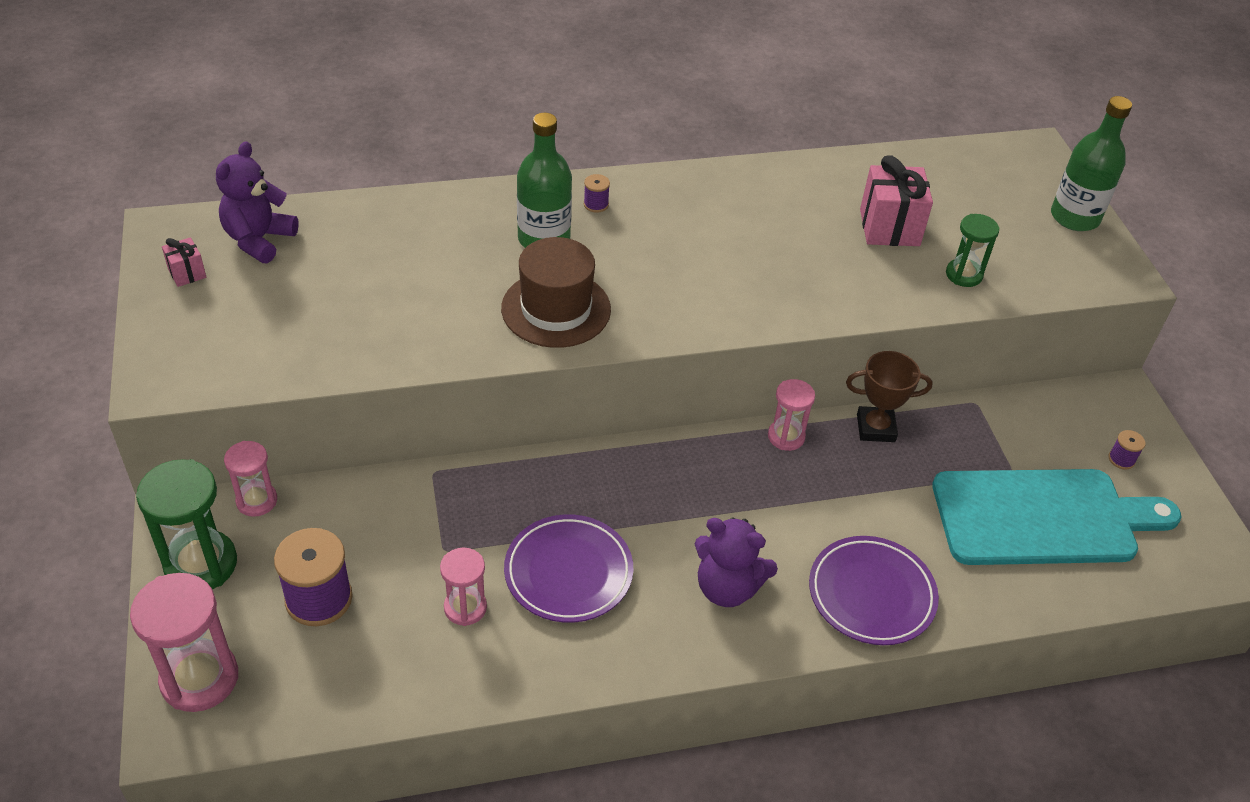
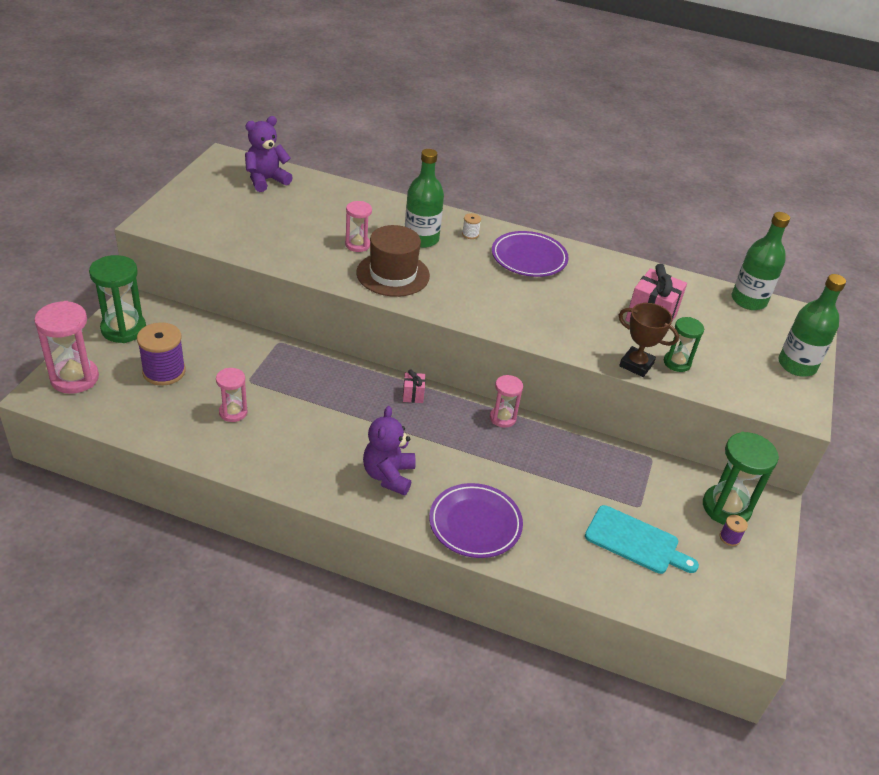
camera: 30 degrees right, 5 degrees down
pink gift [162,237,206,287] -> pink gift moved to [403,369,425,403]
pink hourglass [224,441,277,517] -> pink hourglass moved to [345,201,372,252]
purple plate [504,514,634,623] -> purple plate moved to [492,231,569,277]
purple spool [584,174,610,213] -> white spool [462,213,481,239]
purple teddy bear [695,517,778,607] -> purple teddy bear turned 45 degrees clockwise [363,406,416,496]
brown trophy [846,351,933,442] -> brown trophy moved to [619,303,679,377]
turquoise cutting board [932,469,1181,565] -> turquoise cutting board [585,505,699,574], size x0.60
none -> green hourglass [703,432,779,525]
none -> green bottle [732,212,790,310]

